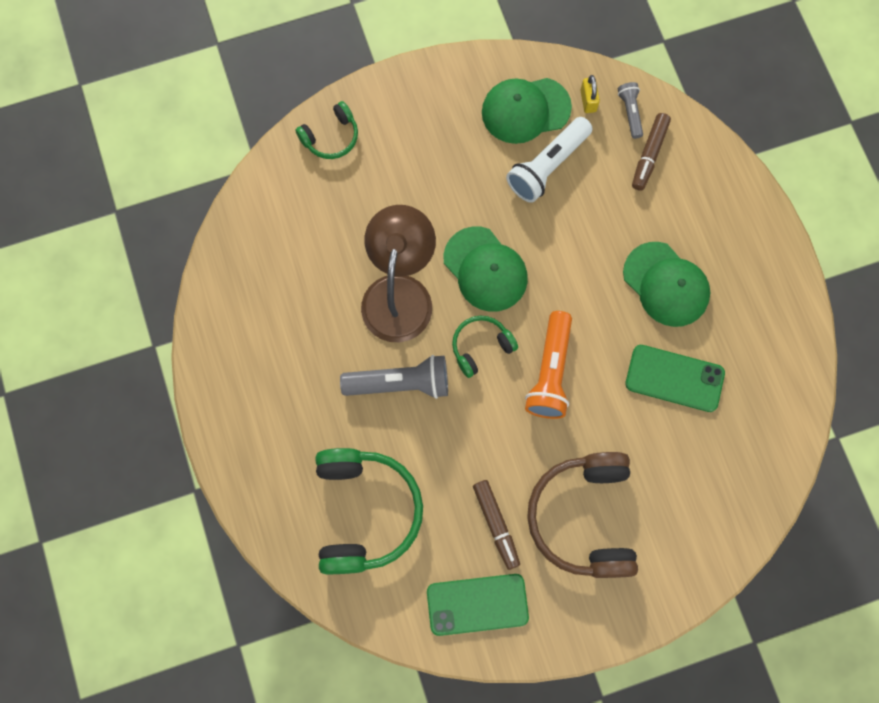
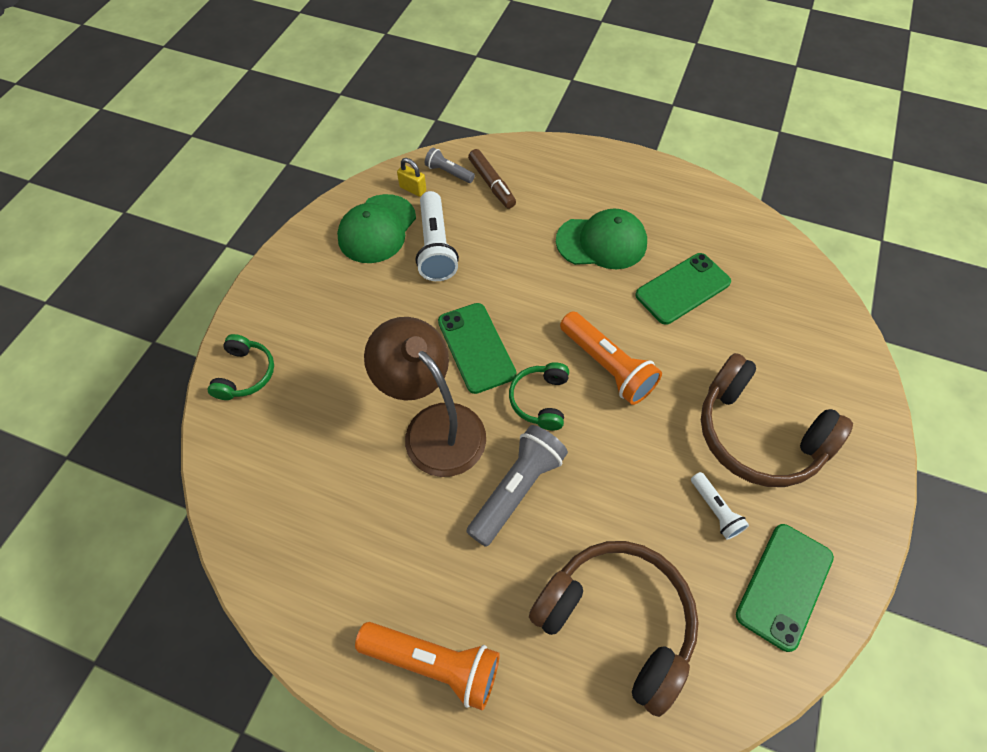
camera: 50 degrees left, 15 degrees down
green headphones [316,448,423,574] -> brown headphones [529,541,699,717]
green cap [443,227,528,312] -> green phone [438,303,516,394]
brown marker [473,480,520,570] -> white flashlight [691,472,749,540]
none -> orange flashlight [355,622,500,710]

